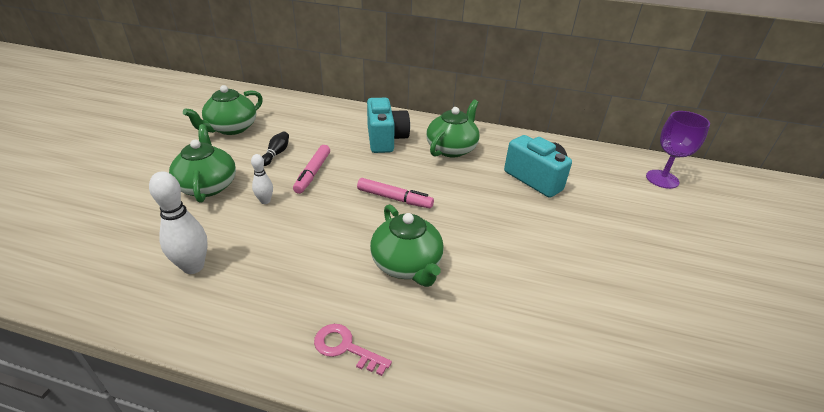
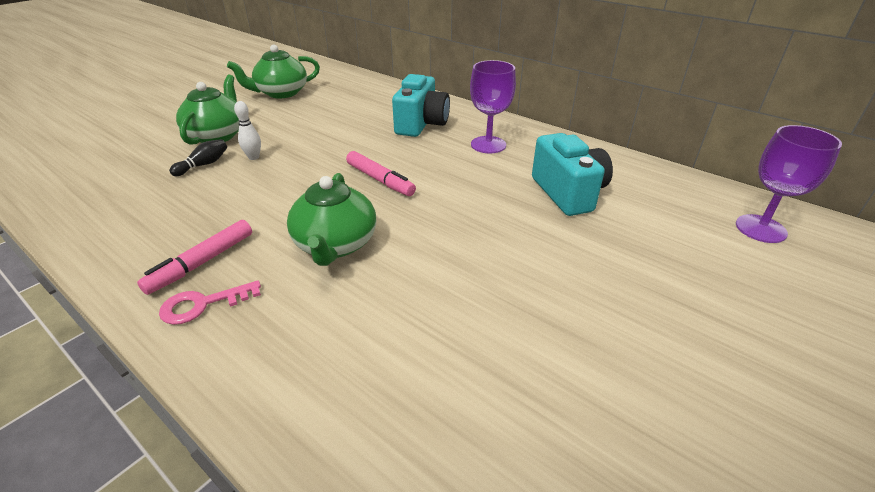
camera: 25 degrees right, 0 degrees up
white bowling pin [149,171,208,274] -> none
black bowling pin [262,132,289,166] -> black bowling pin moved to [169,139,227,176]
pink marker [293,145,330,194] -> pink marker moved to [137,220,252,295]
pink key [314,324,392,376] -> pink key turned 75 degrees counterclockwise [159,281,261,325]
green teapot [426,100,480,158] -> purple goblet [470,60,516,154]

